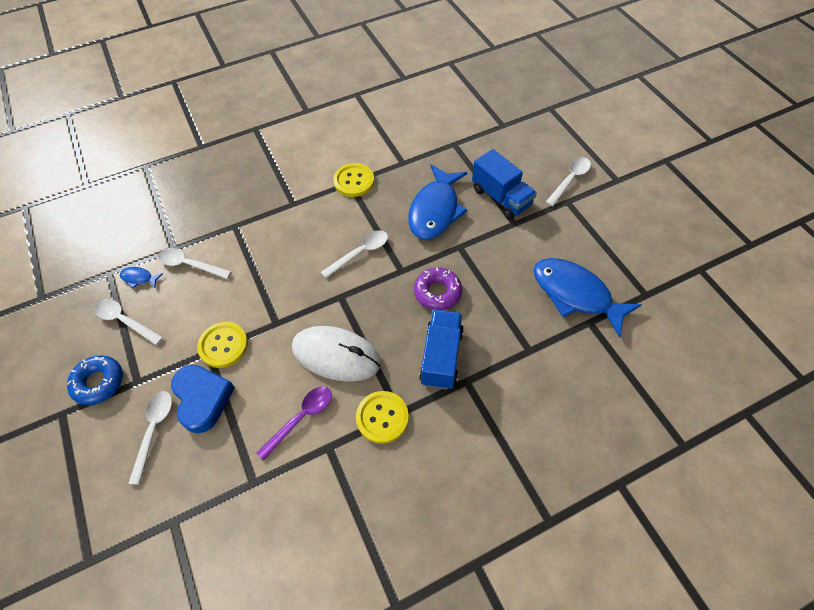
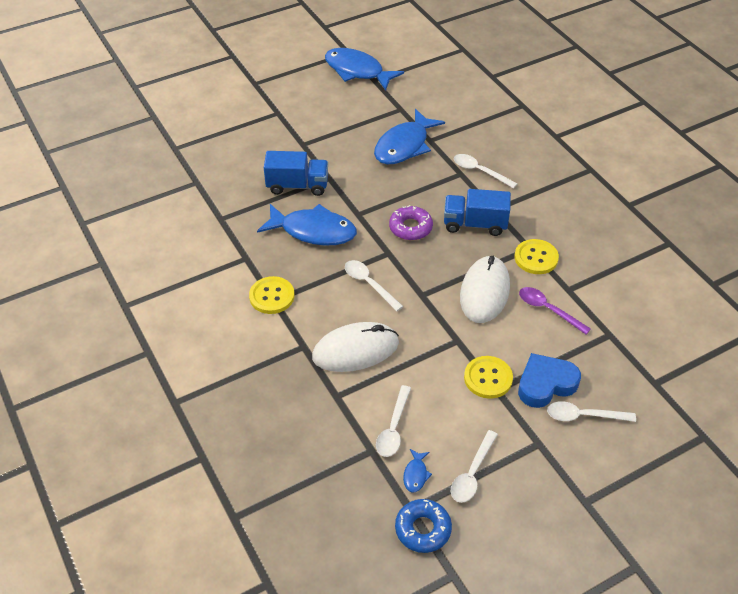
camera: 95 degrees left, 10 degrees down
blue donut [67,355,123,405] -> blue donut moved to [395,499,452,553]
blue truck [472,149,537,219] -> blue truck turned 45 degrees clockwise [264,151,328,196]
white spoon [546,157,591,206] -> white spoon moved to [454,154,518,189]
none -> white mouse [312,322,399,372]
none -> blue fish [325,48,404,91]

